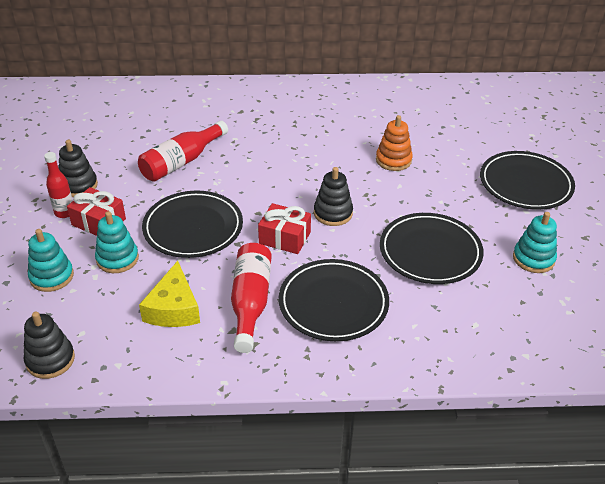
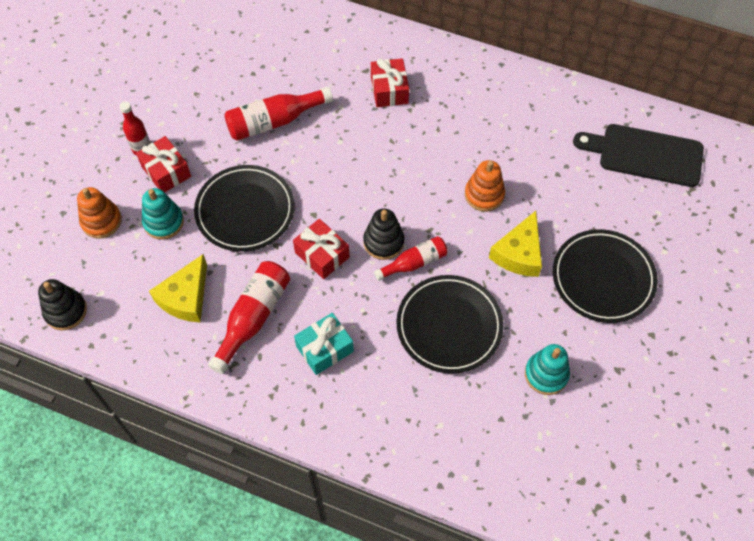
camera: 25 degrees right, 20 degrees up
turquoise stacking toy [28,229,74,292] -> orange stacking toy [77,187,122,239]
black stacking toy [58,140,98,197] -> none
black plate [279,259,389,341] -> turquoise gift [294,313,354,375]
none -> red gift [371,58,409,107]
none -> red bottle [374,236,448,281]
none -> yellow cheese [489,211,542,277]
none -> black cutting board [573,124,704,187]

